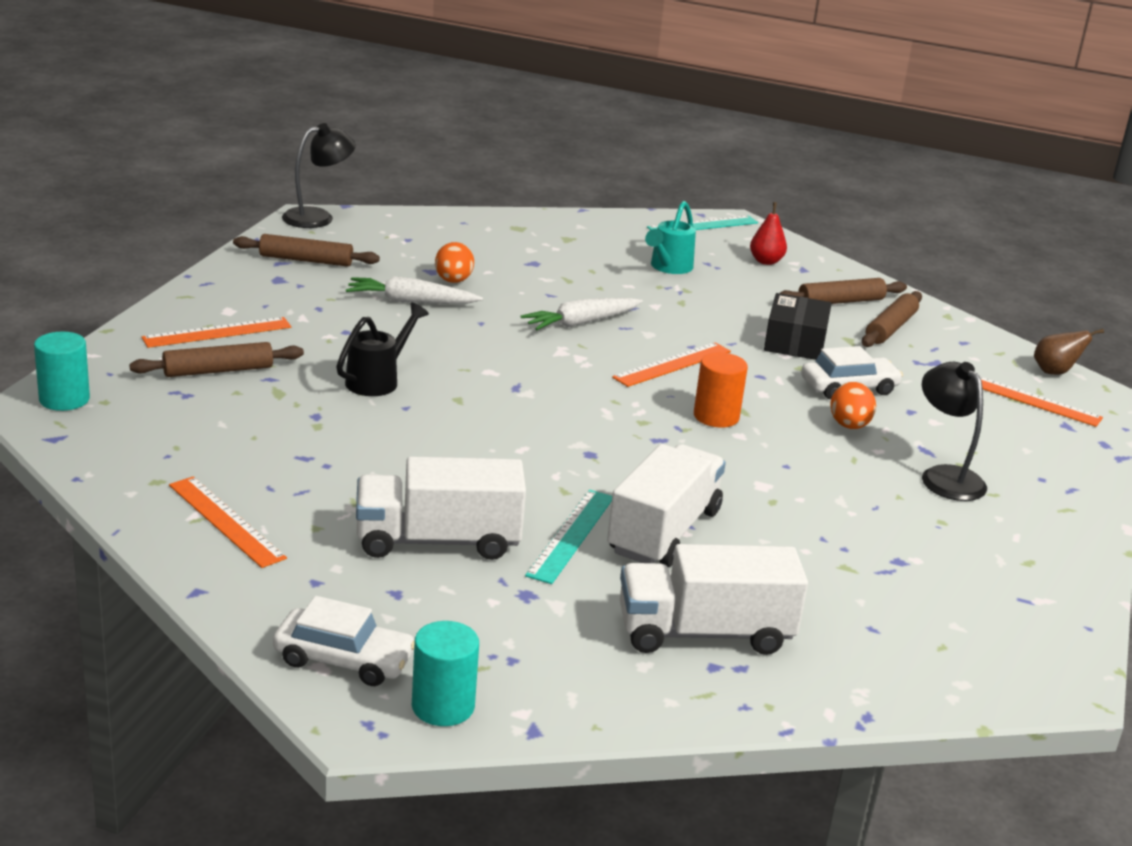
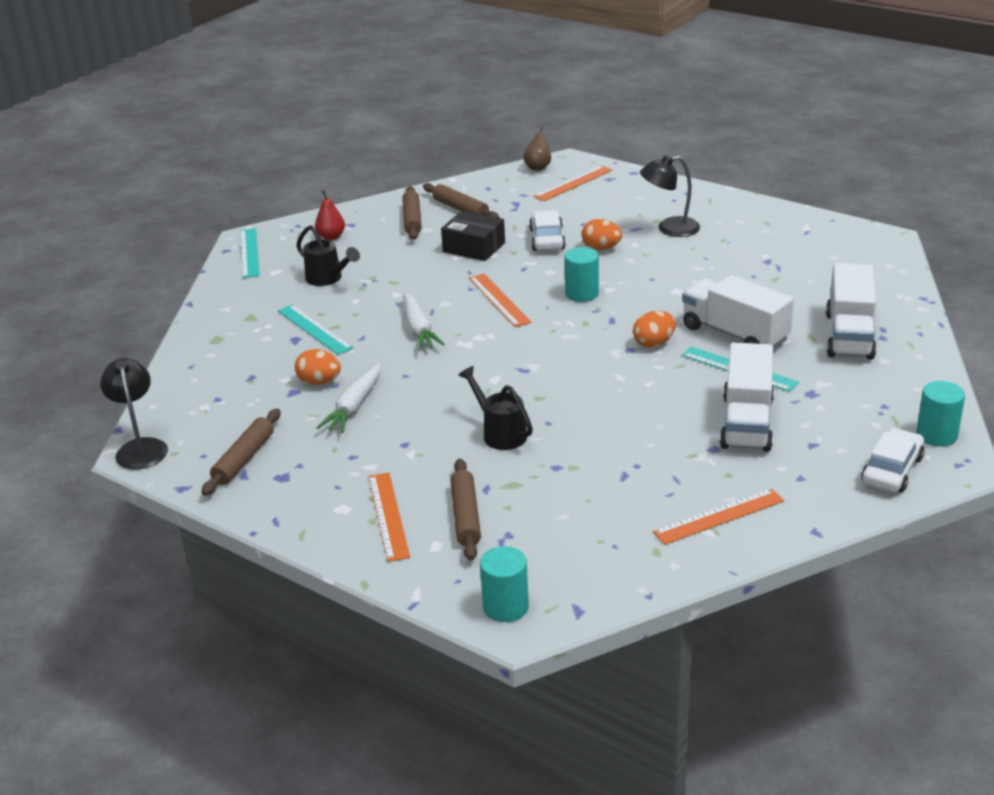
camera: 70 degrees left, 5 degrees up
turquoise watering can [645,201,696,274] -> black watering can [296,225,360,286]
orange cylinder [694,352,748,427] -> turquoise cylinder [565,247,599,302]
none -> turquoise ruler [278,304,353,355]
none -> orange egg [633,311,676,348]

